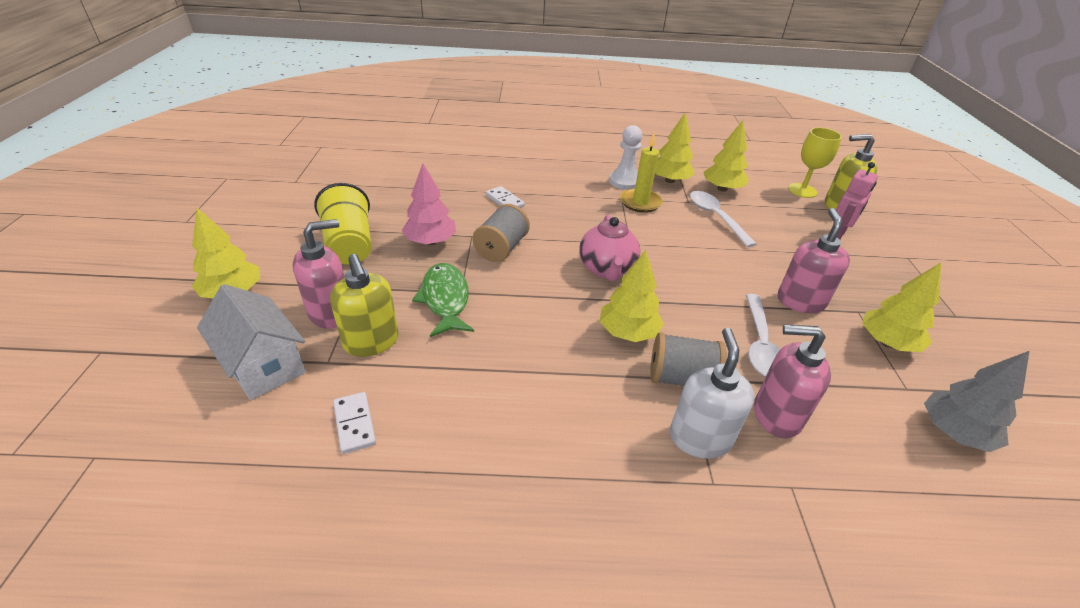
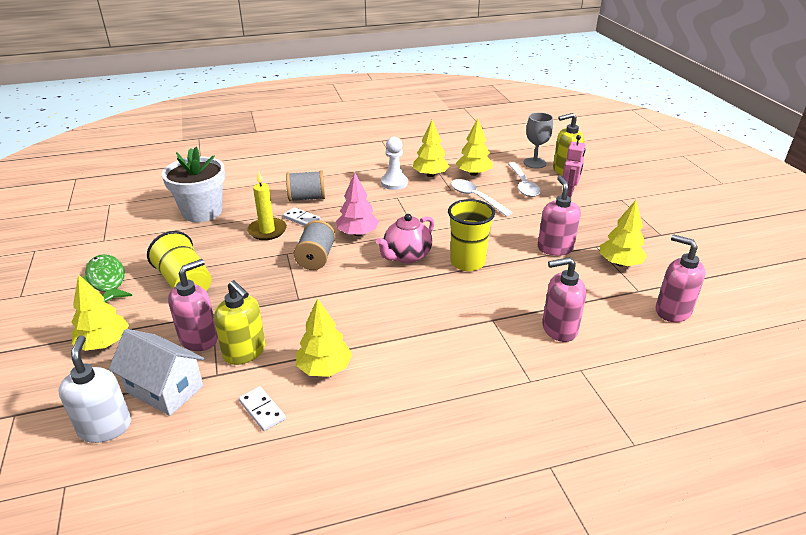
camera: 15 degrees left, 5 degrees down
pink tree [402,163,456,245] -> pink tree moved to [336,172,379,236]
green fish [412,263,474,337] -> green fish moved to [83,254,132,302]
pink teapot [579,215,640,281] -> pink teapot turned 60 degrees clockwise [376,214,434,263]
yellow tree [600,250,664,342] -> yellow tree moved to [296,298,352,377]
yellow candle [620,132,663,213] -> yellow candle moved to [247,170,287,240]
grey spool [650,332,727,386] -> grey spool moved to [286,170,325,202]
white soap dispenser [670,328,755,459] -> white soap dispenser moved to [58,335,131,443]
white spoon [746,294,780,377] -> white spoon moved to [508,162,541,197]
yellow goblet [788,128,842,198] -> grey goblet [524,113,553,169]
grey tree [924,351,1029,452] -> pink soap dispenser [656,234,706,322]
none -> white flower pot [162,147,225,222]
none -> yellow cup [448,199,495,271]

